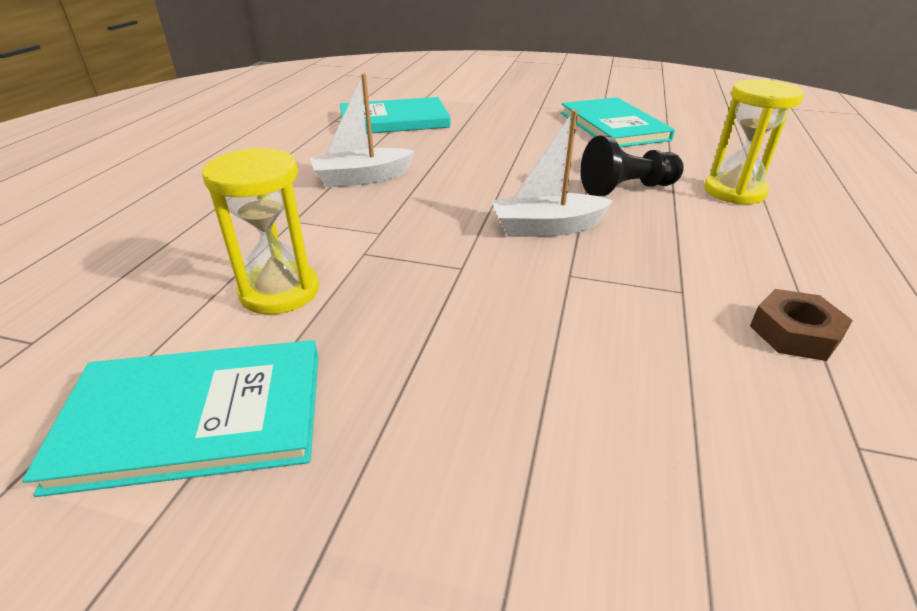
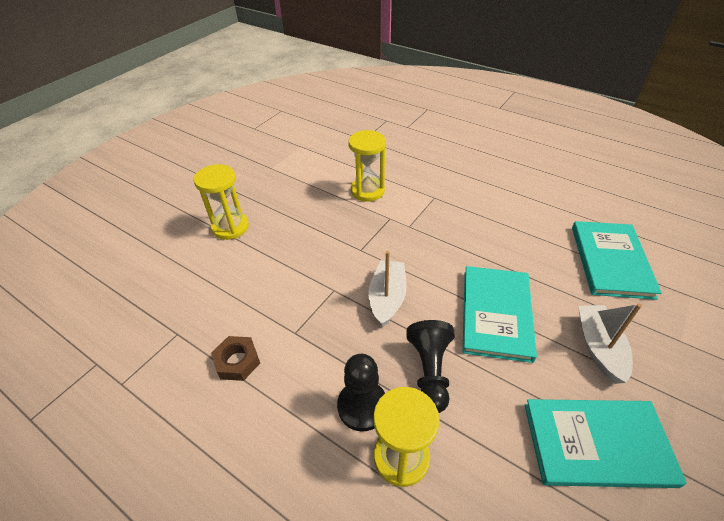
camera: 110 degrees right, 10 degrees up
turquoise book [22,340,318,497] -> turquoise book moved to [463,266,537,363]
white boat [310,73,415,188] -> white boat moved to [578,303,642,384]
none -> yellow hourglass [194,164,249,240]
none -> black pawn [337,354,385,431]

